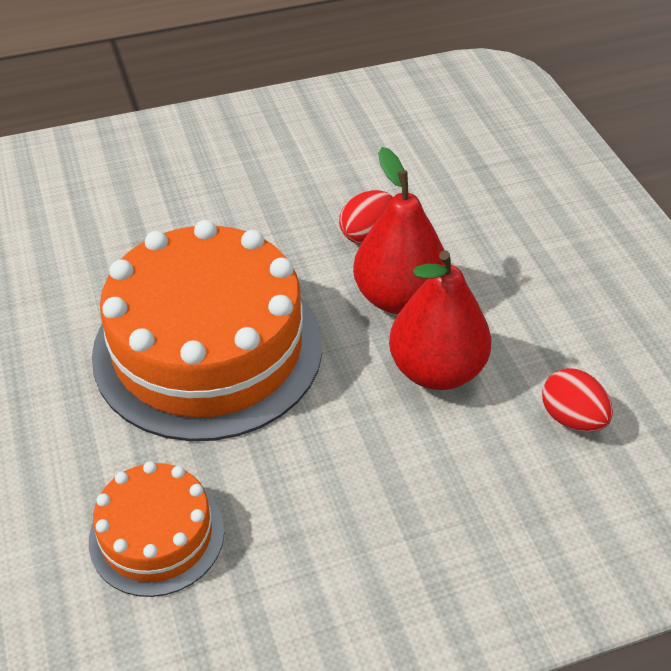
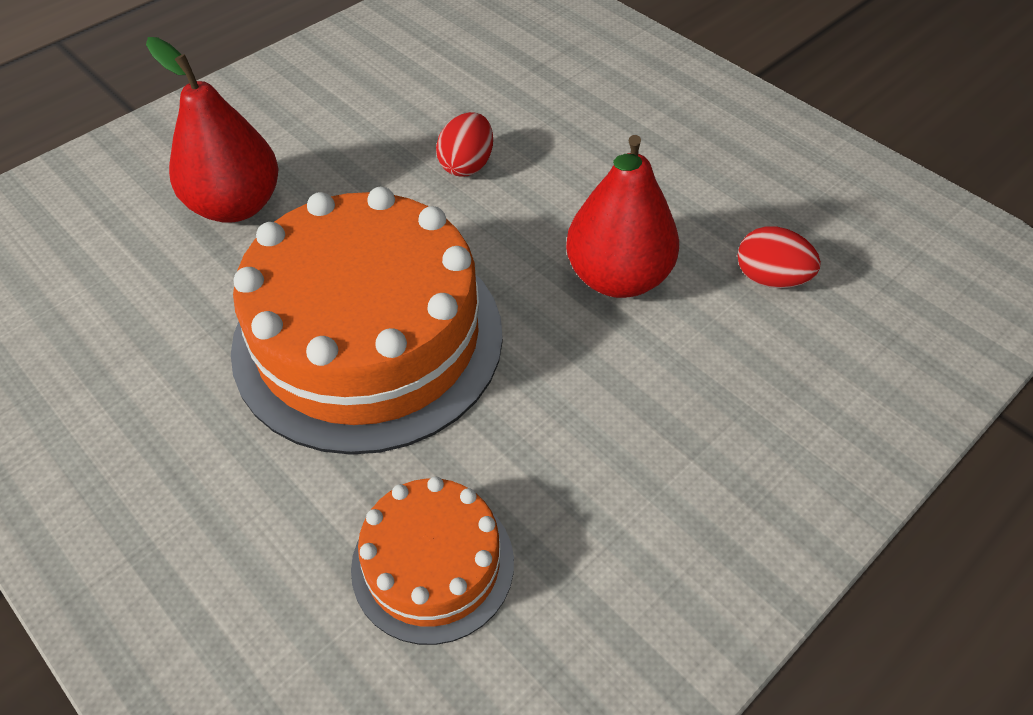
camera: 25 degrees left, 5 degrees up
red pear [353,147,444,314] -> red pear moved to [146,37,279,223]

